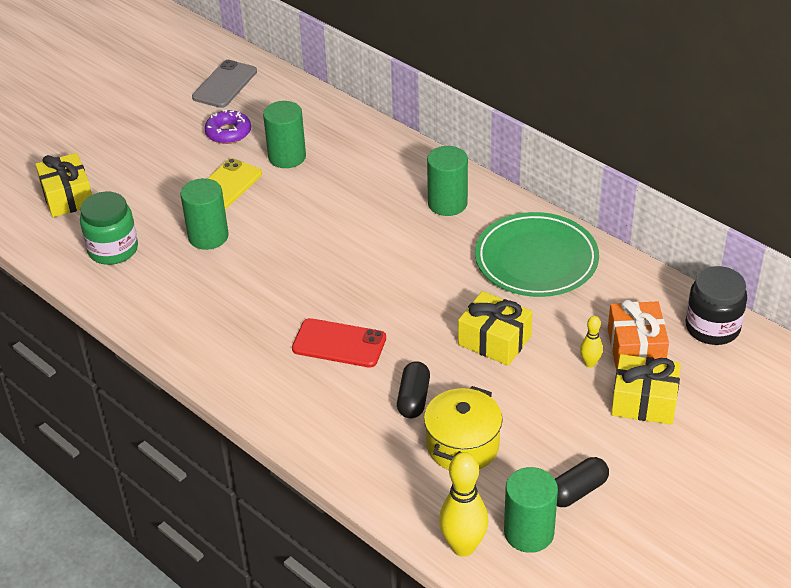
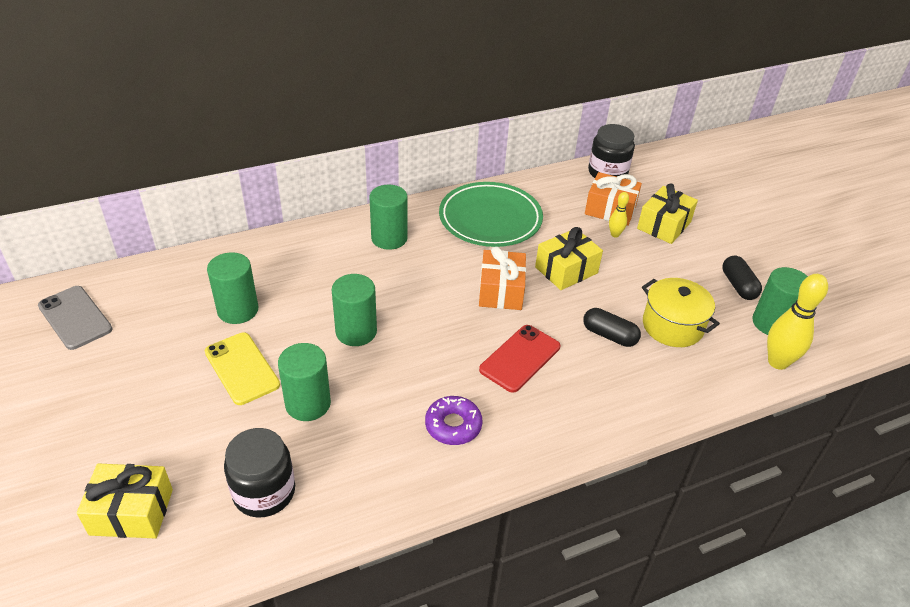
camera: 70 degrees left, 0 degrees up
green jar [80,192,138,265] -> black jar [224,428,295,517]
purple donut [204,110,251,144] -> purple donut moved to [425,396,482,445]
none -> green cylinder [332,274,377,346]
none -> orange gift [479,247,526,310]

